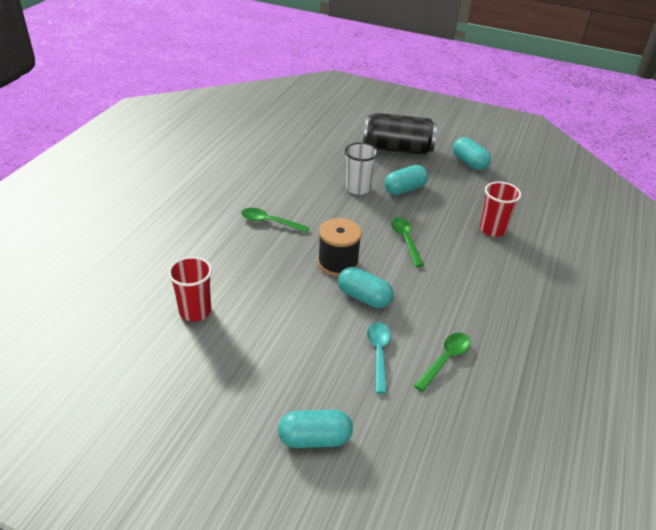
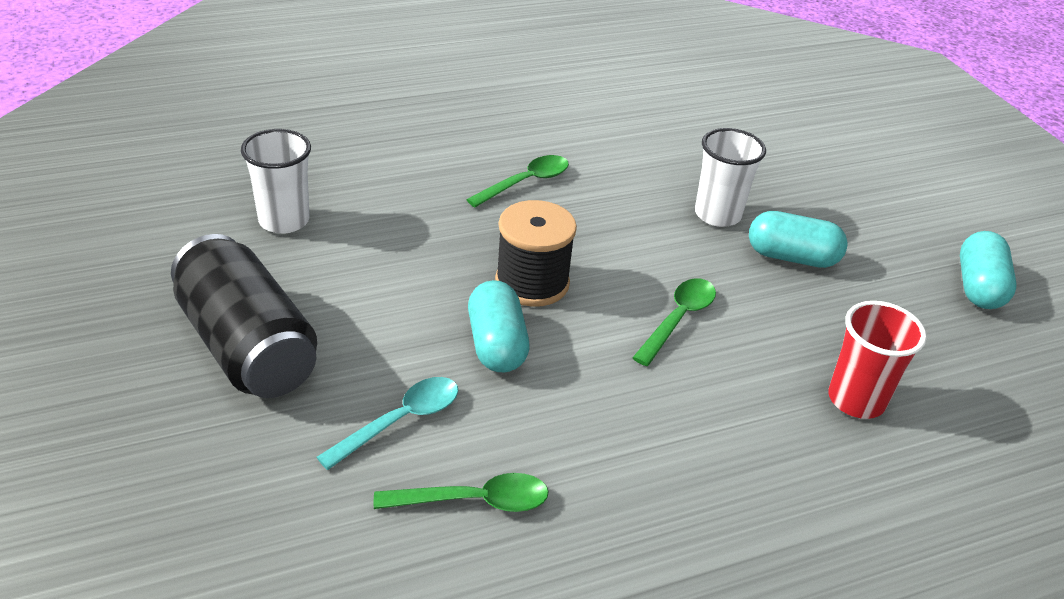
camera: 45 degrees right, 0 degrees up
red cup [168,256,212,322] -> white cup [241,129,311,234]
green spoon [241,208,309,233] -> green spoon turned 75 degrees clockwise [466,155,569,207]
turquoise capsule [278,410,353,448] -> none
black can [363,113,437,155] -> black can moved to [171,234,317,398]

